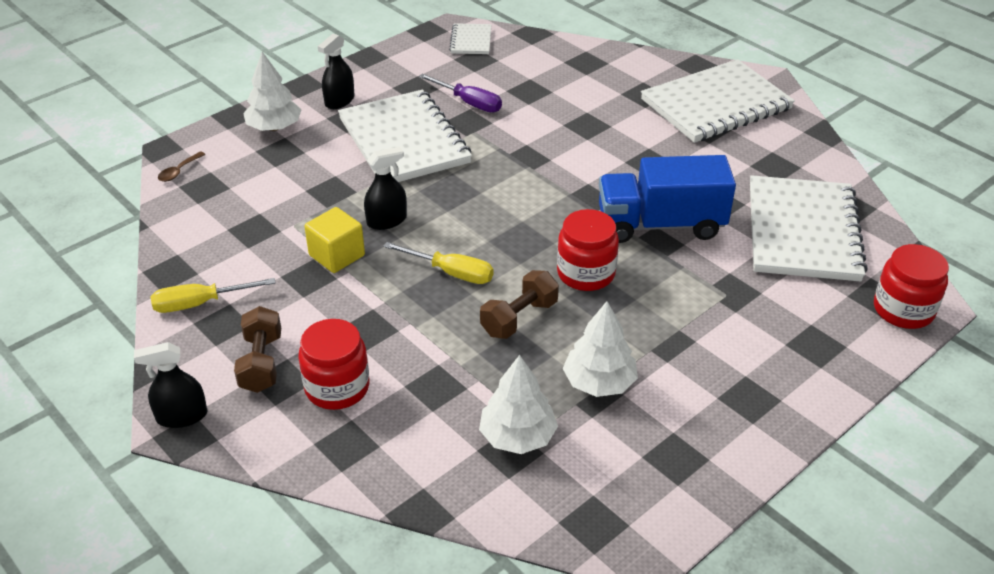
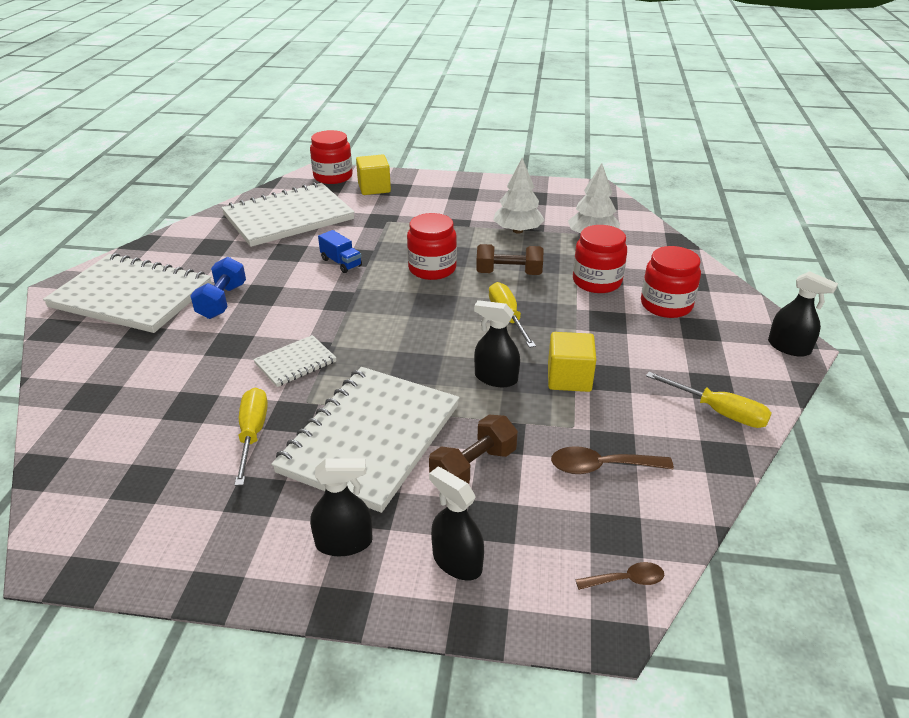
camera: 130 degrees left, 5 degrees down
brown dumbbell [234,306,281,393] -> brown dumbbell moved to [429,415,518,484]
white tree [243,52,302,131] -> black spray bottle [429,466,484,581]
purple screwdriver [419,74,502,112] -> yellow screwdriver [235,388,268,486]
white notebook [449,23,492,54] -> white notebook moved to [253,335,337,387]
blue truck [599,155,736,243] -> blue truck [318,230,362,273], size x0.44
none -> blue dumbbell [190,257,246,319]
none -> yellow cube [356,154,391,195]
none -> brown spoon [551,446,674,474]
none -> red jar [573,225,627,293]

